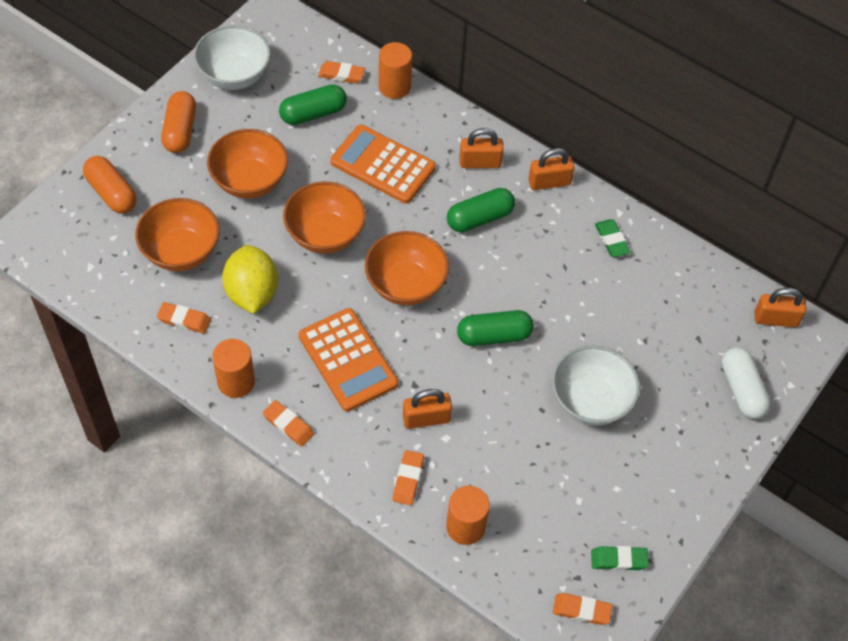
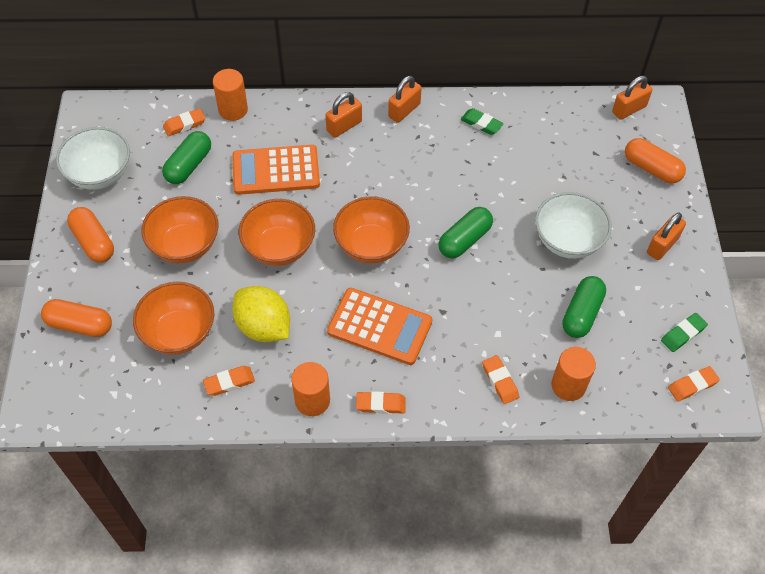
camera: 35 degrees left, 0 degrees up
orange padlock [403,389,452,429] -> orange padlock moved to [647,213,686,260]
green capsule [447,188,515,232] -> green capsule moved to [562,276,606,338]
white capsule [722,347,771,419] -> orange capsule [625,138,686,184]

